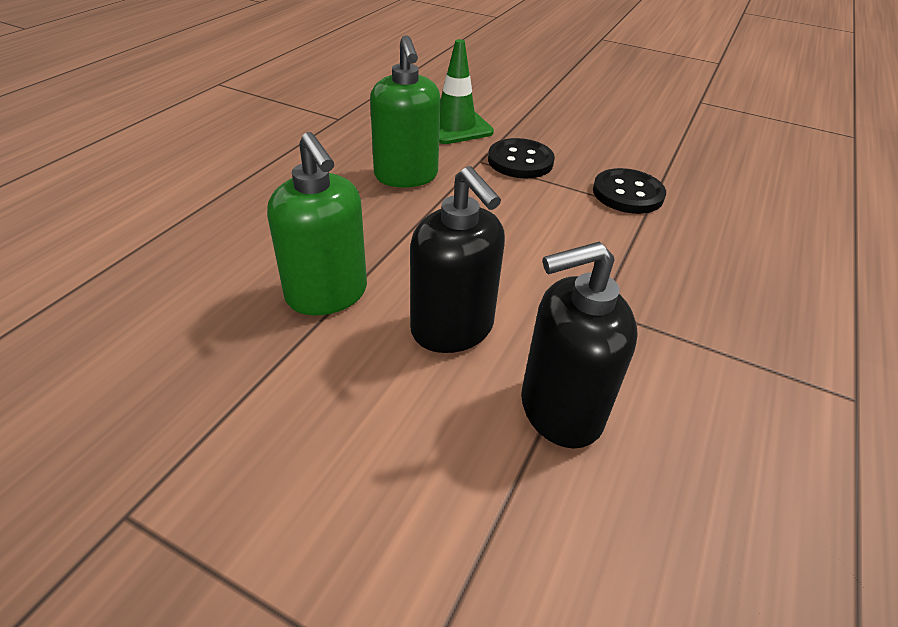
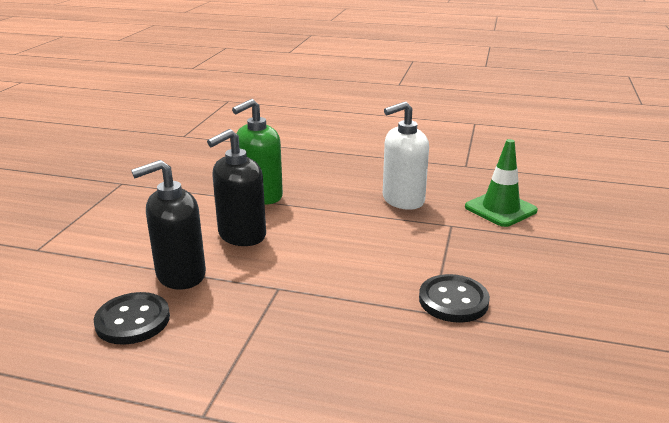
camera: 80 degrees right, 15 degrees down
green soap dispenser [370,35,441,187] -> white soap dispenser [383,101,429,210]
black button [488,138,555,178] -> black button moved to [94,292,170,345]
black soap dispenser [521,242,638,449] -> black soap dispenser turned 90 degrees counterclockwise [131,160,206,290]

